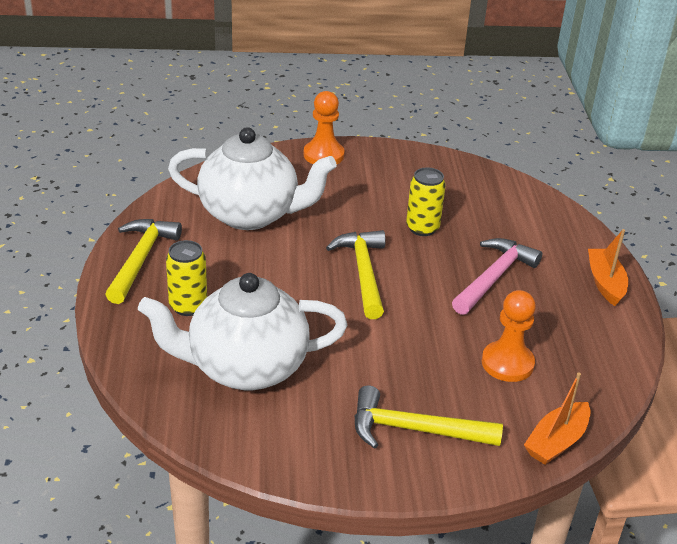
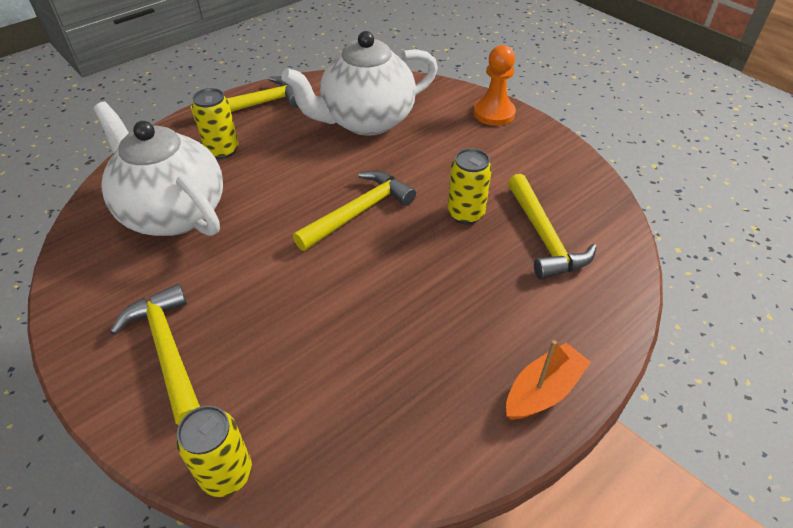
camera: 55 degrees right, 10 degrees up
white teapot [168,127,337,230] -> white teapot turned 90 degrees clockwise [282,31,438,136]
pink hammer [452,238,542,315] -> none
orange pawn [482,290,536,382] -> none
orange boat [524,373,591,465] -> yellow can [176,405,252,497]
none -> yellow hammer [508,174,597,280]

